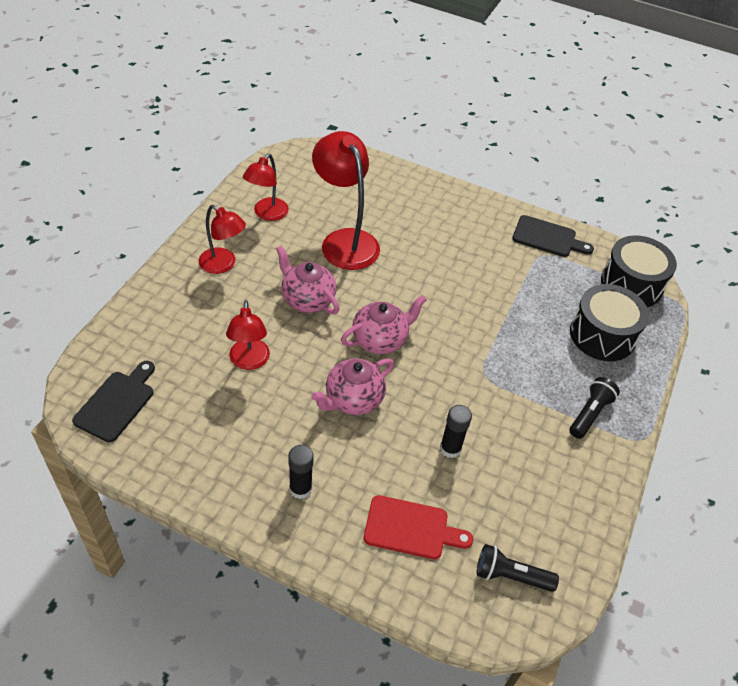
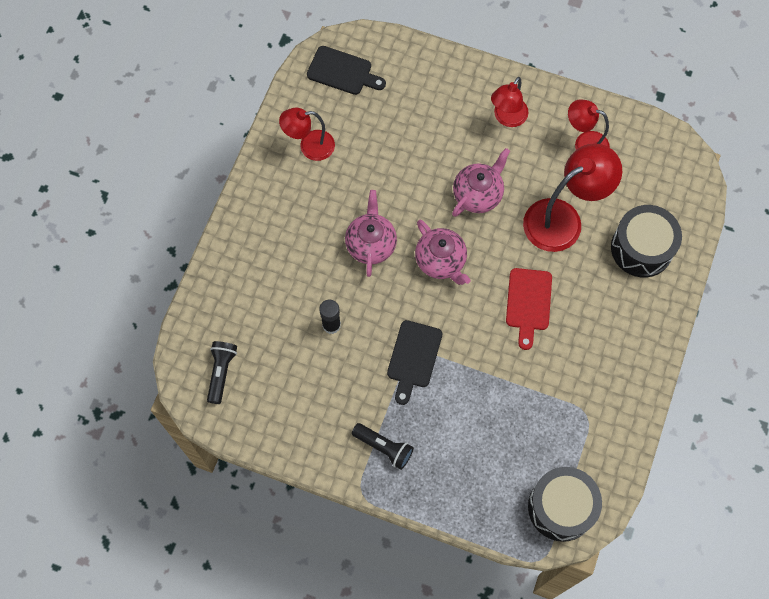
camera: 90 degrees right, 20 degrees up
red lamp [226,300,270,370] -> red lamp moved to [279,108,335,161]
black glue stick [288,445,314,499] -> none
pink teapot [311,358,394,415] -> pink teapot turned 45 degrees clockwise [345,190,397,277]
red cutting board [364,495,473,559] -> red cutting board moved to [506,268,552,350]
black cutting board [512,215,594,257] -> black cutting board moved to [387,320,442,405]
black drum [570,284,649,361] -> black drum moved to [611,205,682,278]

